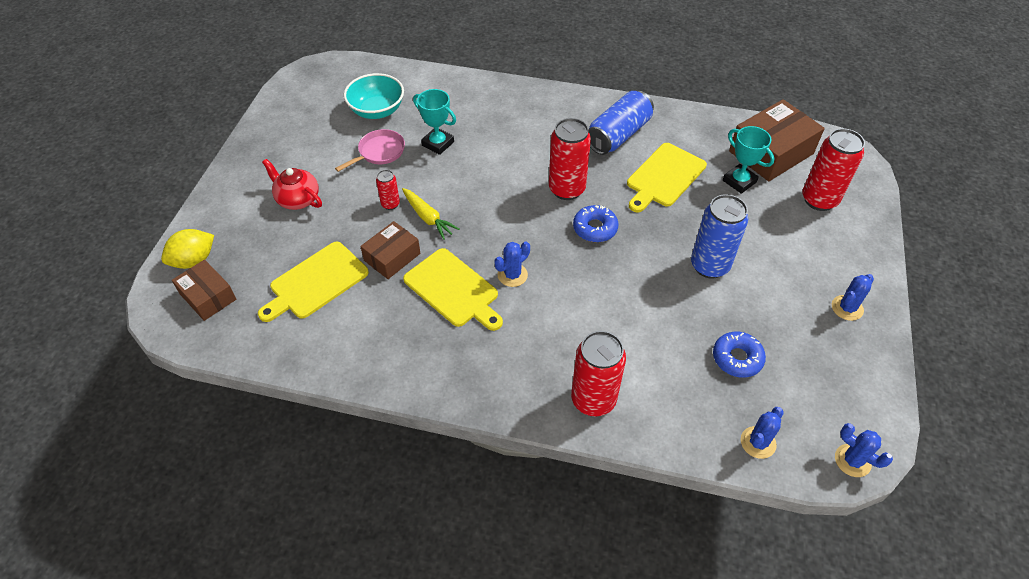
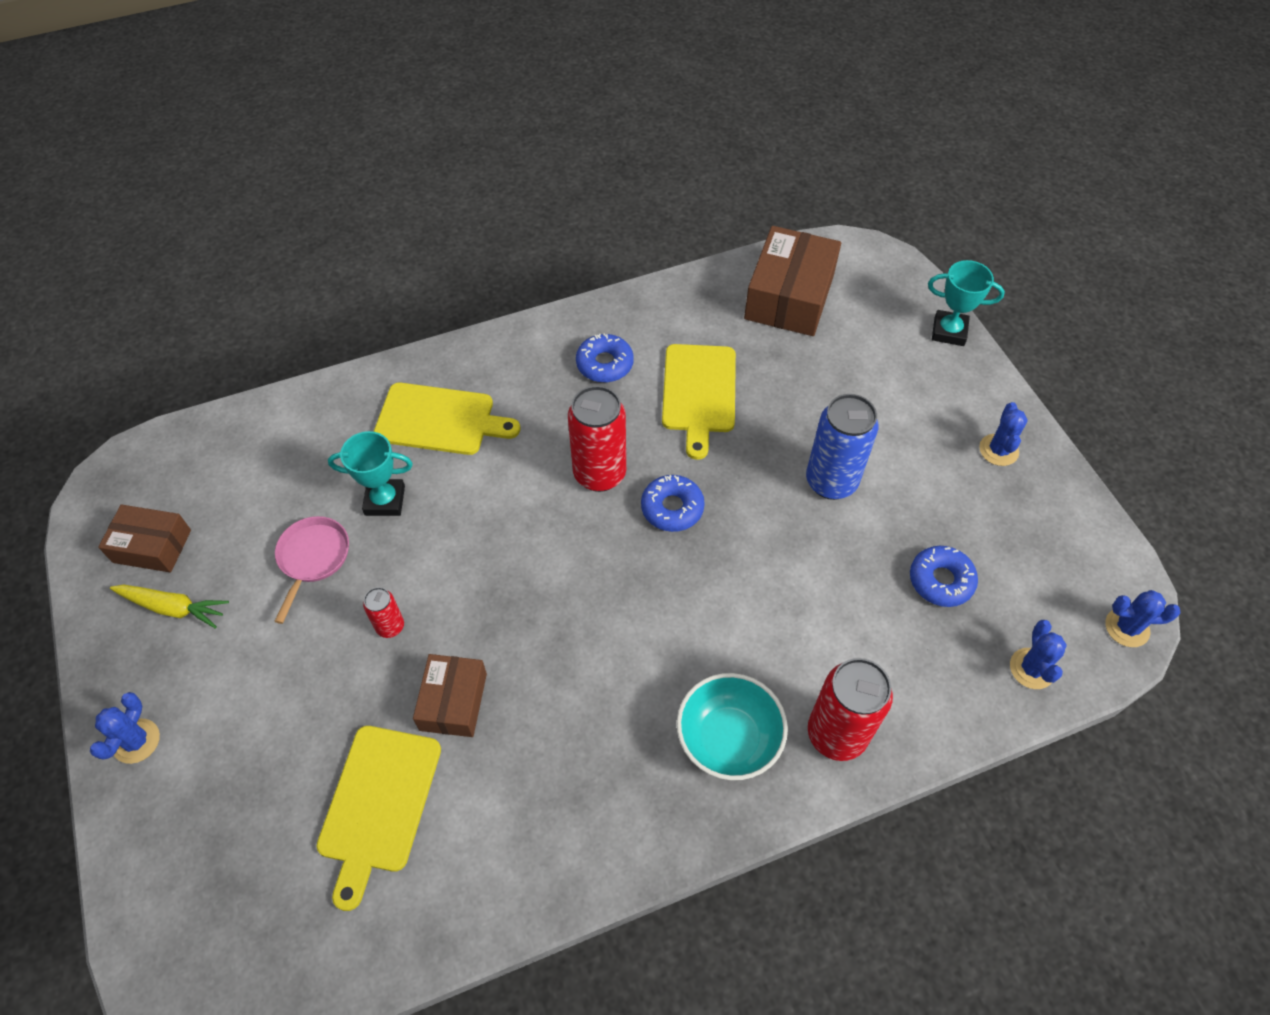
camera: 35 degrees left, 5 degrees up
yellow lemon [161,229,214,269] -> none
brown box [172,260,236,321] -> brown box moved to [98,504,191,573]
red teapot [262,159,322,210] -> none
turquoise bowl [344,73,404,119] -> turquoise bowl moved to [677,673,788,780]
yellow carrot [402,188,459,240] -> yellow carrot moved to [110,585,229,628]
yellow cutting board [403,248,503,331] -> yellow cutting board moved to [374,383,520,455]
blue cactus [494,241,530,287] -> blue cactus moved to [90,692,160,764]
blue can [589,91,654,155] -> blue donut [576,334,634,383]
turquoise trophy [723,126,775,194] -> turquoise trophy moved to [928,260,1005,346]
red can [802,128,865,211] -> none

